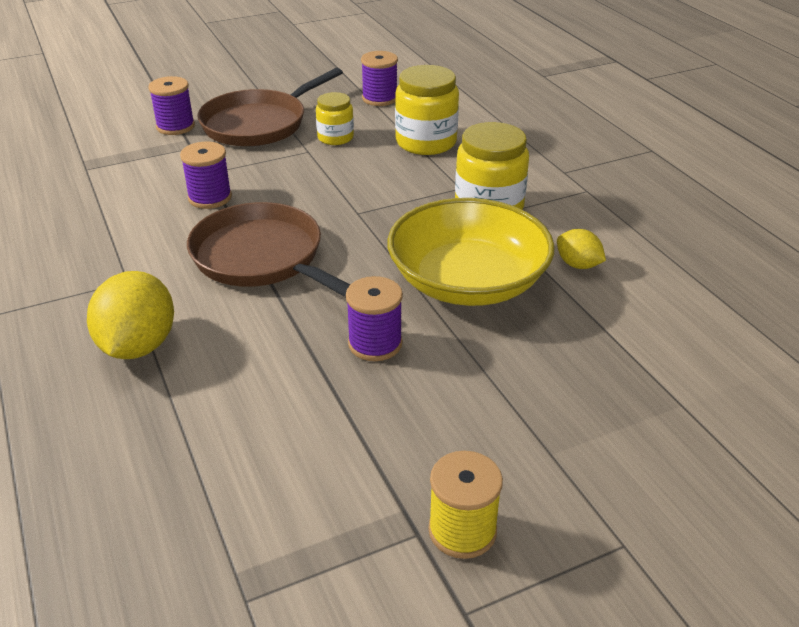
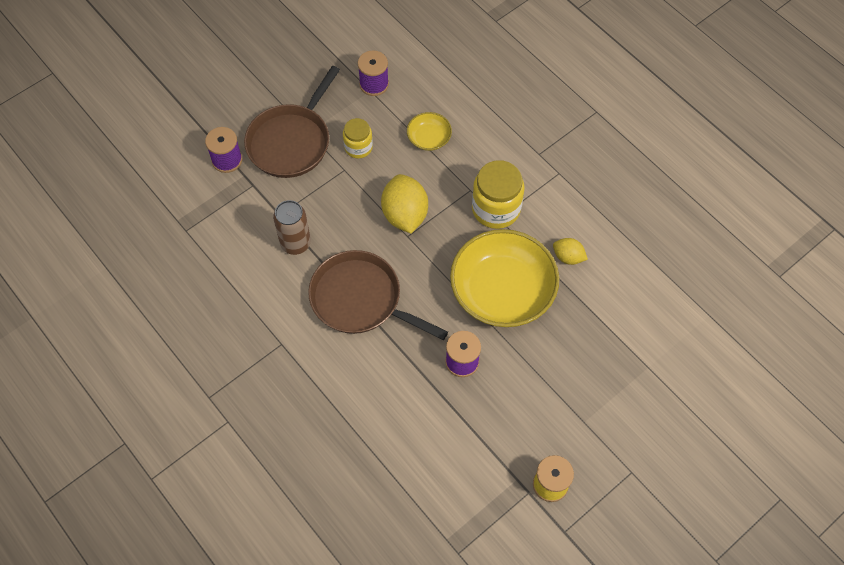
camera: 15 degrees left, 25 degrees up
yellow lemon [87,271,174,359] -> yellow lemon moved to [381,174,428,233]
purple spool [180,142,232,209] -> brown can [273,200,311,255]
yellow jar [395,65,459,155] -> yellow bowl [407,112,452,151]

